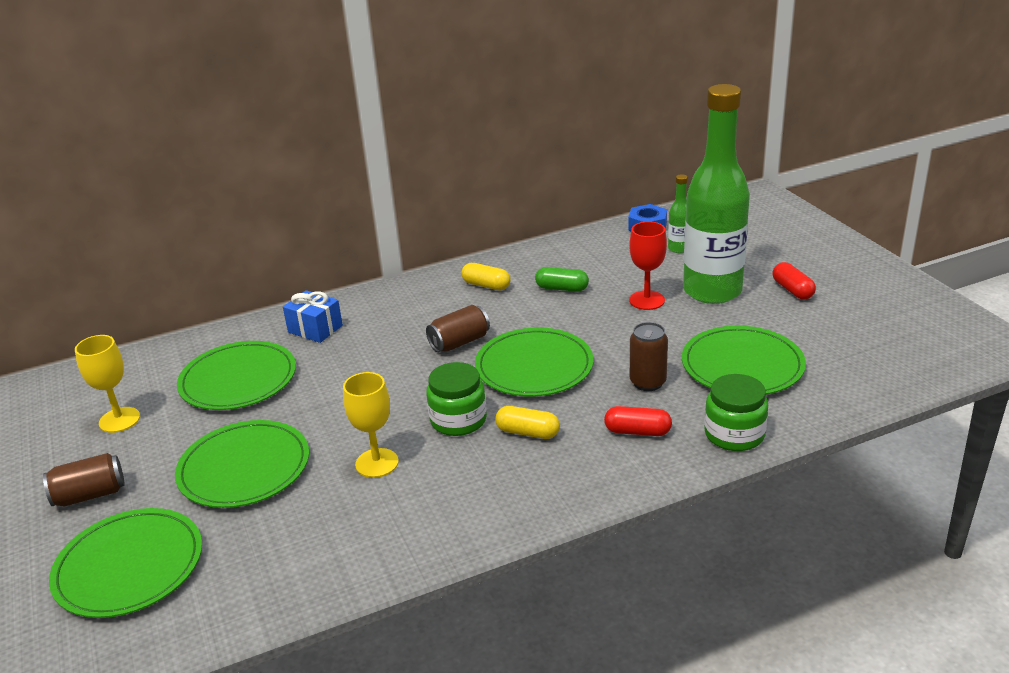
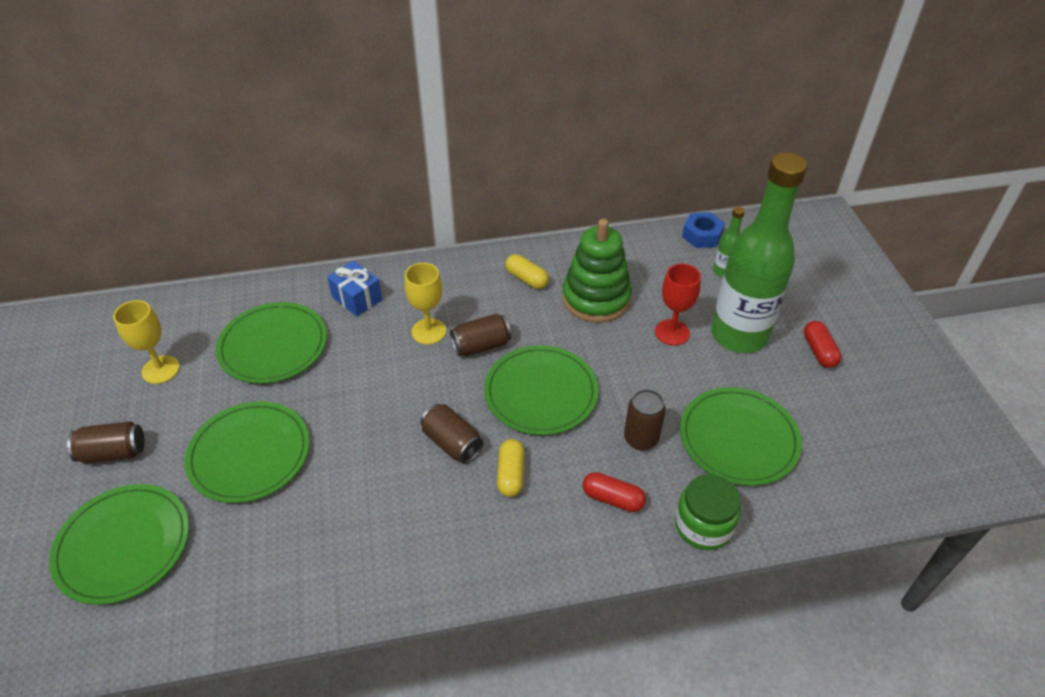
camera: 10 degrees right, 15 degrees up
yellow goblet [343,372,399,478] -> yellow goblet moved to [405,263,446,345]
green jar [426,362,487,436] -> brown can [421,404,484,464]
yellow capsule [495,406,560,439] -> yellow capsule turned 60 degrees clockwise [497,439,524,497]
green capsule [535,267,589,292] -> green stacking toy [562,219,632,323]

